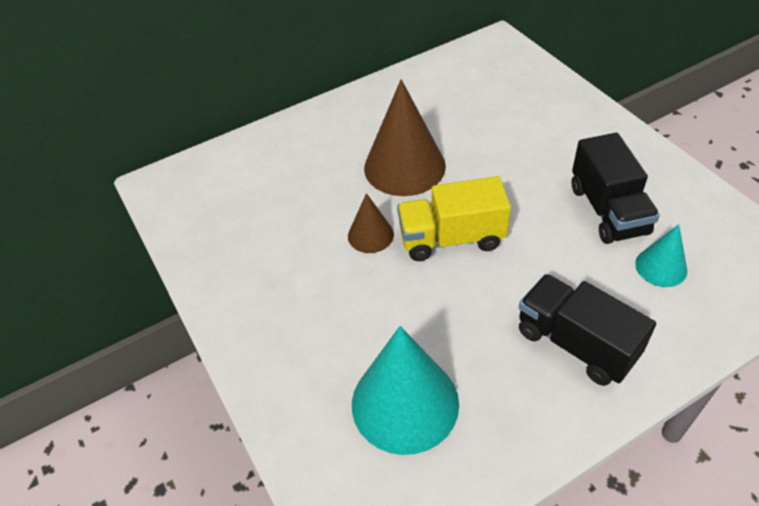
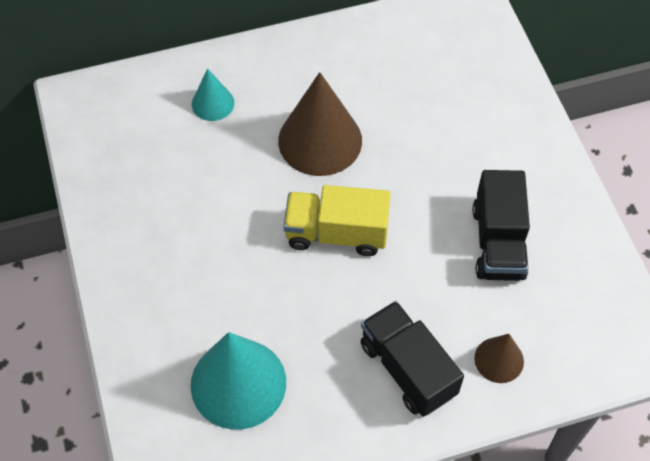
camera: 10 degrees right, 10 degrees up
brown cone [348,193,394,253] -> brown cone moved to [474,334,524,383]
turquoise cone [635,224,687,287] -> turquoise cone moved to [192,69,235,121]

